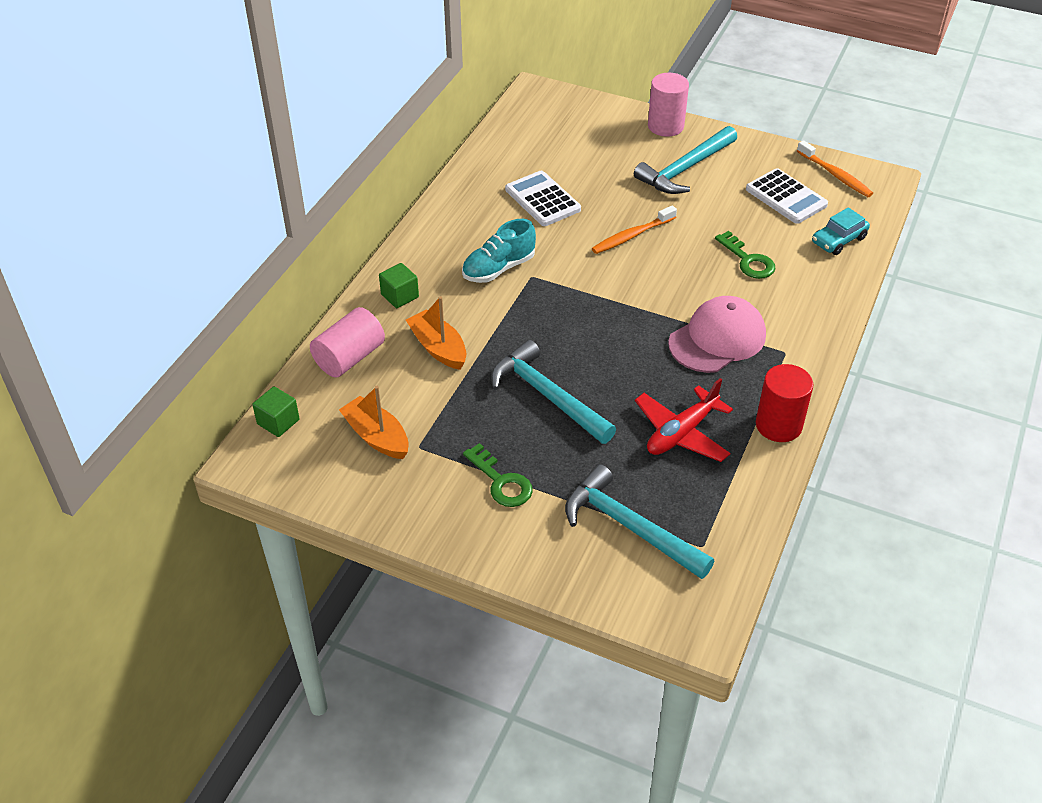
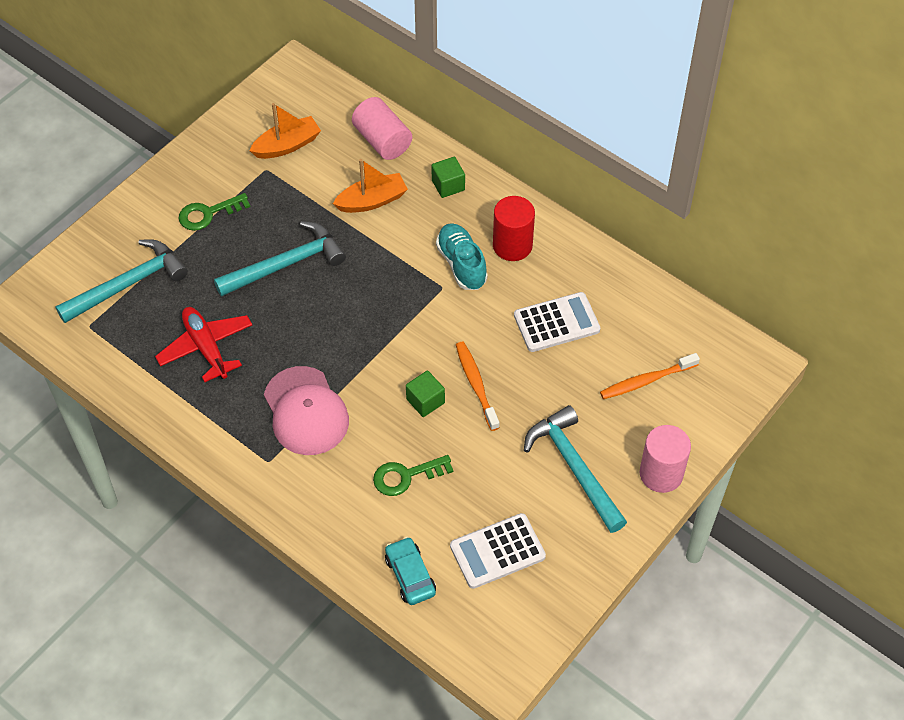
camera: 105 degrees right, 10 degrees up
green cube [252,386,300,437] -> green cube moved to [406,371,445,417]
red cylinder [756,364,813,442] -> red cylinder moved to [493,196,535,261]
orange toothbrush [797,140,873,197] -> orange toothbrush moved to [600,353,700,399]

